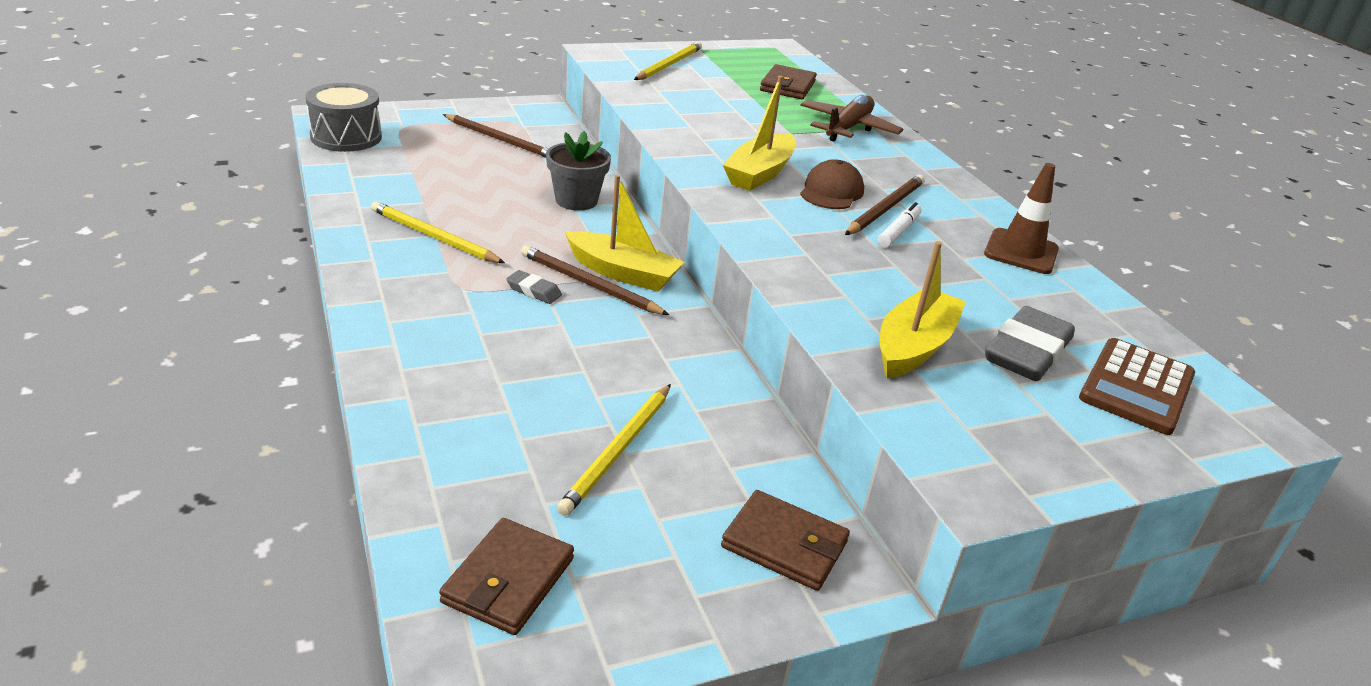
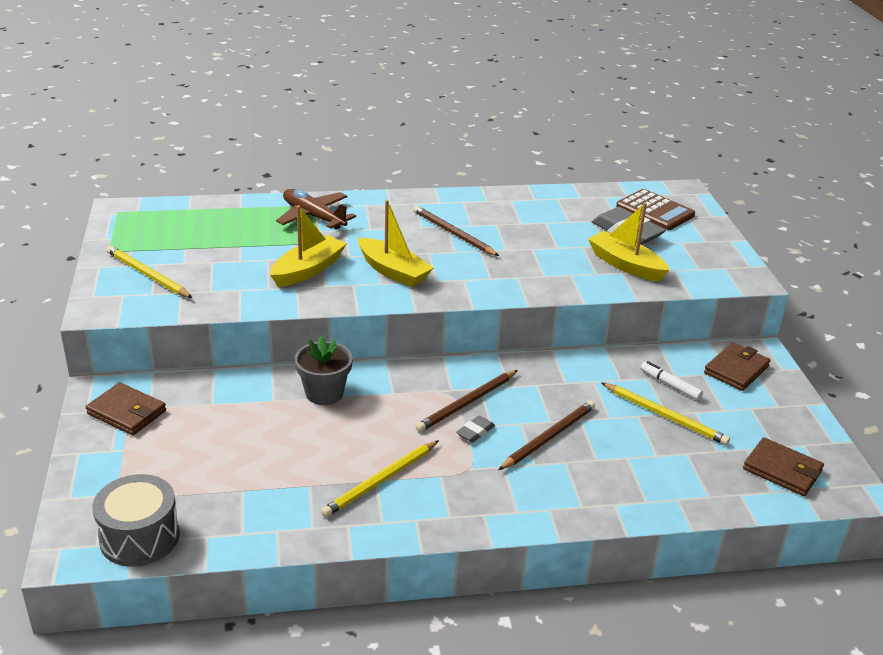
camera: 75 degrees left, 0 degrees up
brown pencil [443,114,549,158] -> brown pencil moved to [498,401,595,470]
yellow boat [565,175,684,291] -> yellow boat moved to [270,205,347,287]
brown wallet [760,64,817,99] -> brown wallet moved to [86,382,166,435]
brown cap [800,159,864,209] -> none
white marker [878,202,922,248] -> white marker moved to [640,361,703,400]
brown traffic cone [984,163,1059,274] -> none

